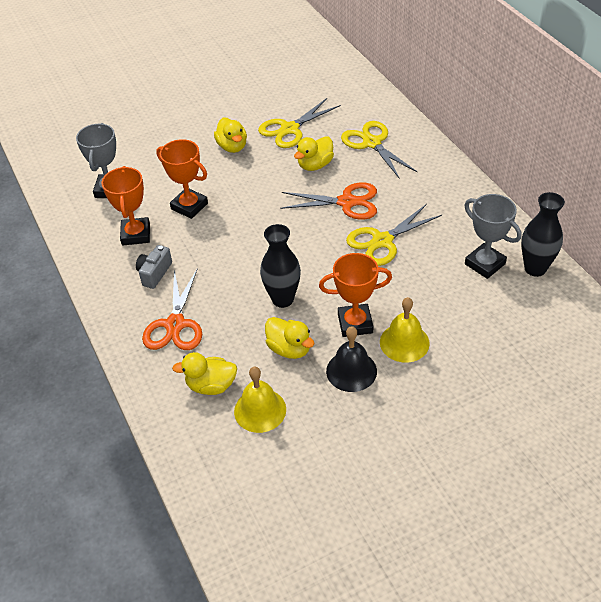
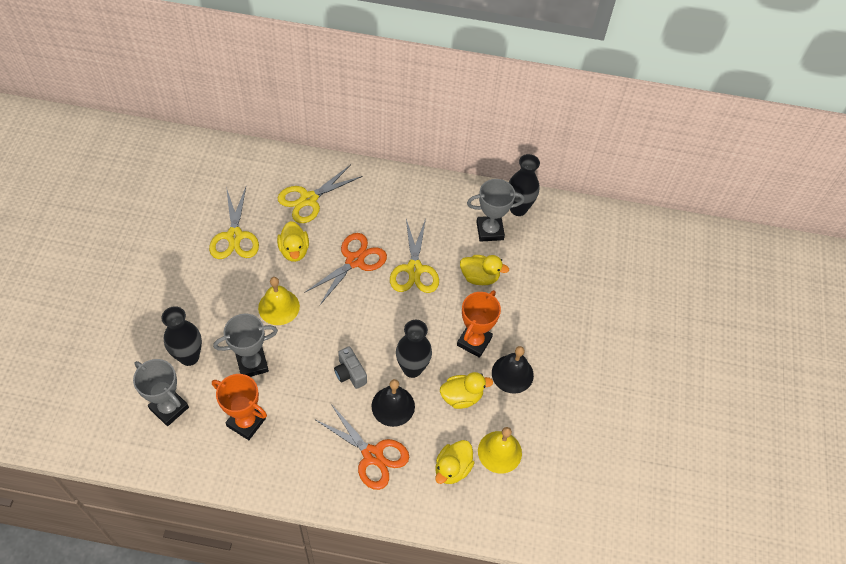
camera: 60 degrees left, 10 degrees up
grey camera [136,245,172,289] -> grey camera moved to [334,346,367,389]
orange trophy [156,139,208,219] -> grey trophy [213,314,278,377]
yellow duck [214,117,247,153] -> yellow duck moved to [460,255,509,285]
yellow scissors [341,121,417,179] -> yellow scissors turned 45 degrees counterclockwise [278,165,362,223]
yellow bell [380,297,430,362] -> yellow bell moved to [258,277,300,325]
none -> black vase [161,306,202,366]
none -> black bell [371,379,415,427]

